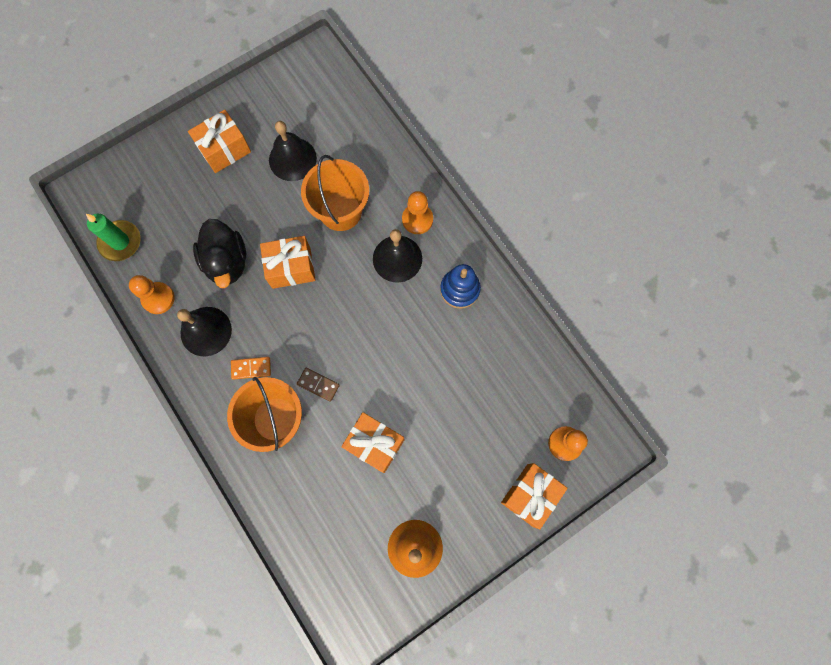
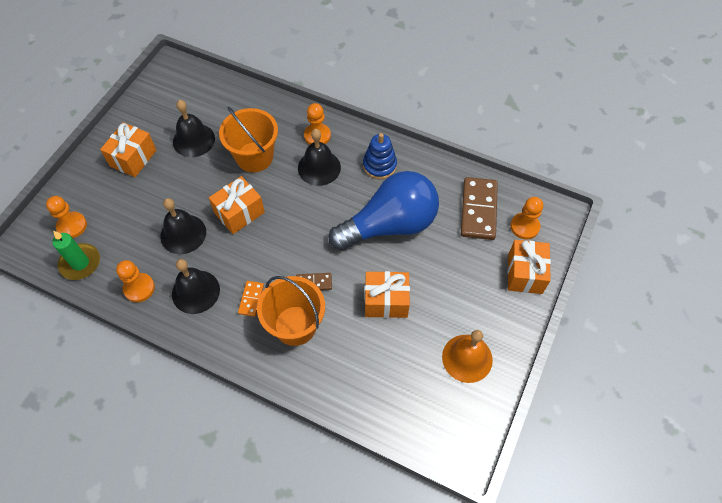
camera: 30 degrees left, 15 degrees down
black duck [193,219,246,288] -> black bell [160,198,206,254]
orange domino [231,357,271,380] -> orange domino turned 45 degrees counterclockwise [238,281,264,317]
none -> orange pawn [46,196,87,238]
none -> blue light bulb [329,171,439,251]
none -> brown domino [461,177,498,240]

